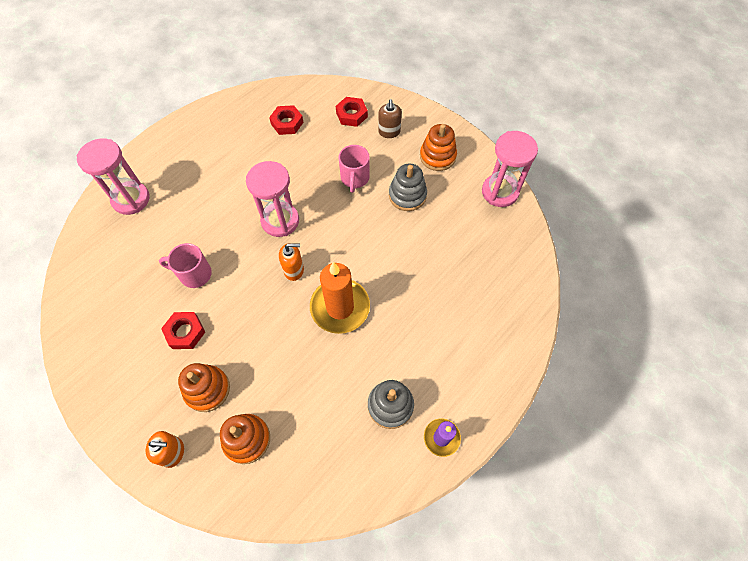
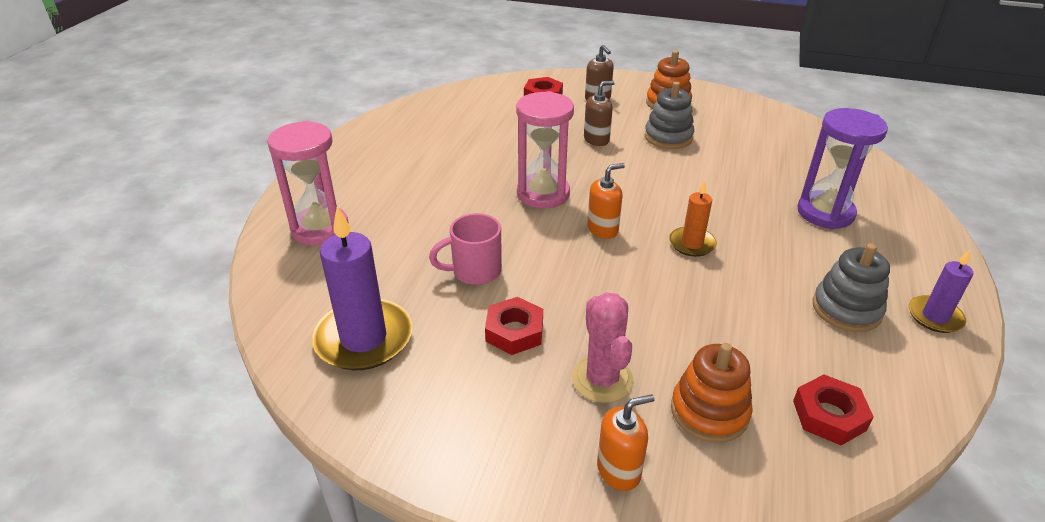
camera: 25 degrees left, 25 degrees down
orange stacking toy [178,363,230,412] -> pink cactus [572,292,633,403]
red nut [269,105,304,135] -> red nut moved to [793,374,874,445]
orange candle [310,262,370,334] -> orange candle [669,180,717,257], size x0.55
pink mug [339,145,369,193] -> brown soap dispenser [584,81,615,146]
pink hourglass [482,131,538,207] -> none
none -> purple candle [311,206,412,371]
none -> purple hourglass [797,108,888,229]

